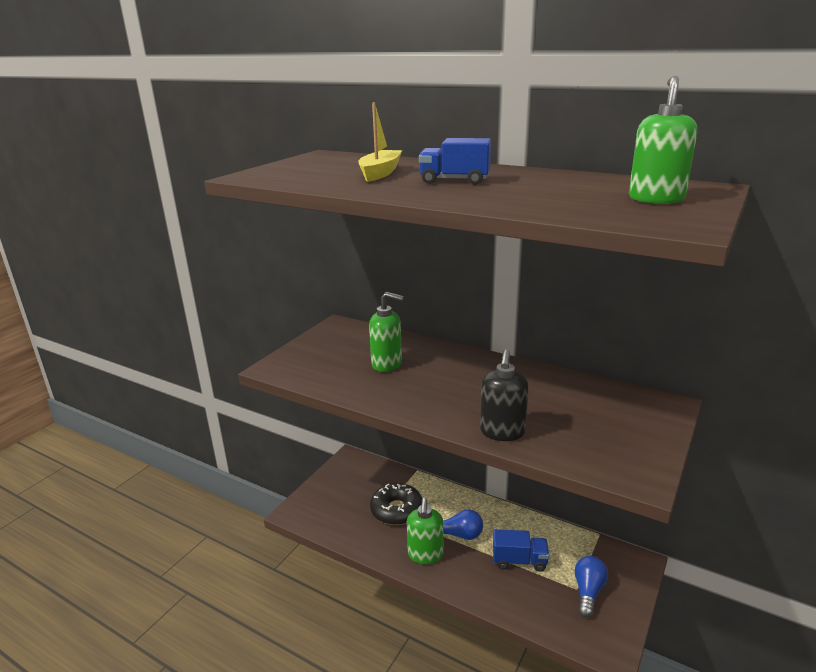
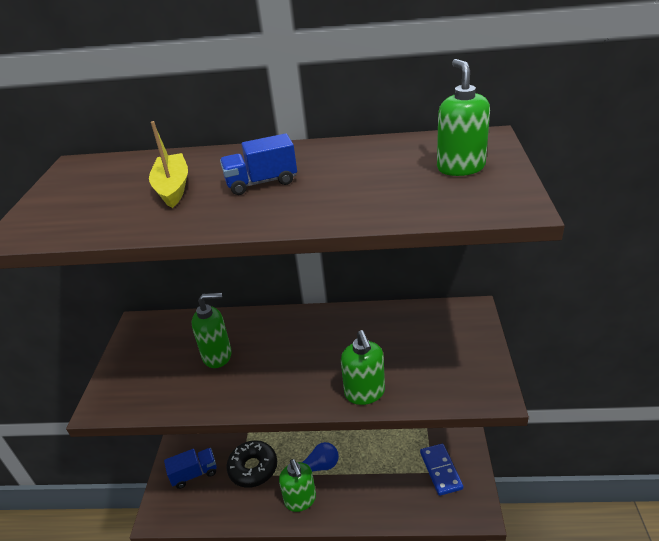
camera: 25 degrees left, 10 degrees up
black soap dispenser [480,349,529,441] -> green soap dispenser [341,330,385,405]
blue truck [493,529,549,572] -> blue truck moved to [164,448,217,489]
blue light bulb [575,556,608,618] -> blue domino [420,444,463,496]

